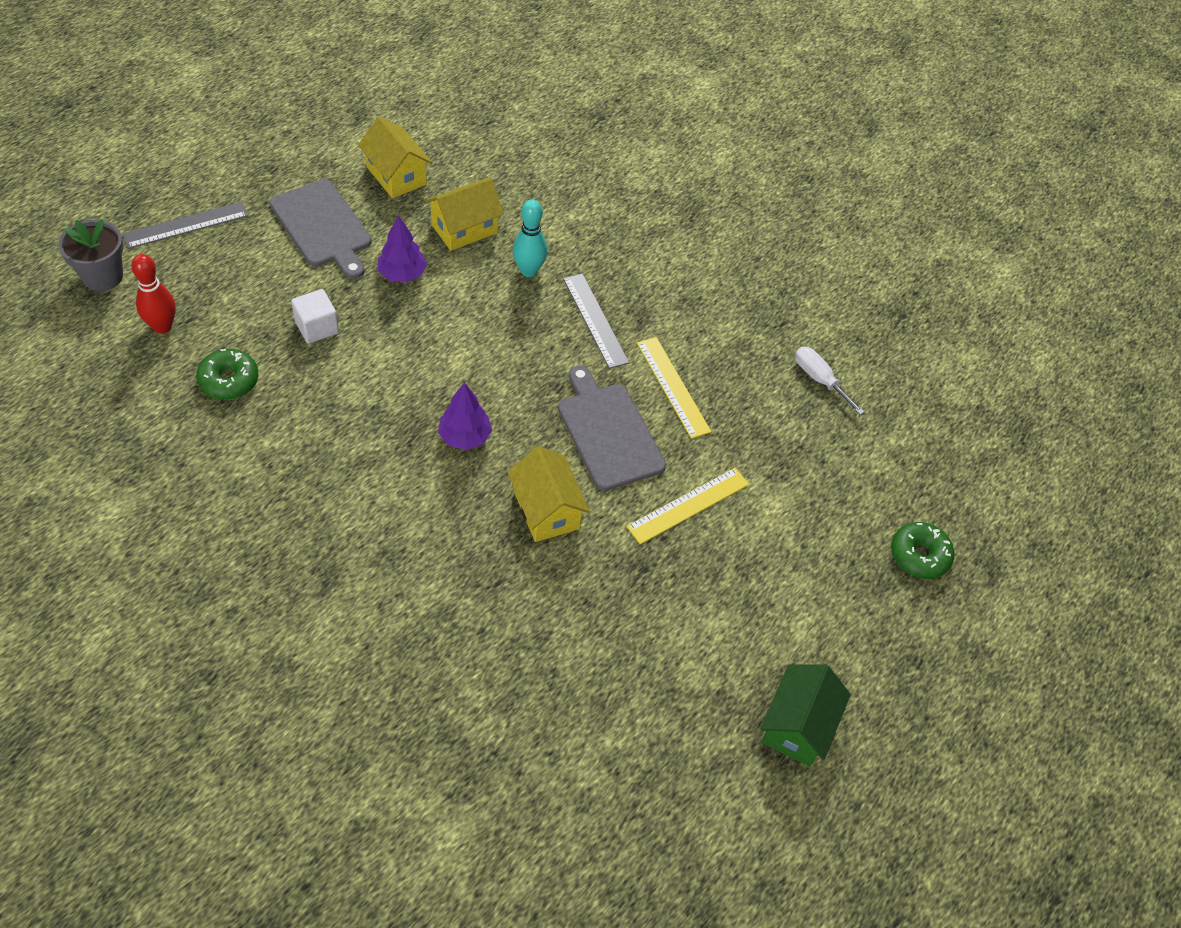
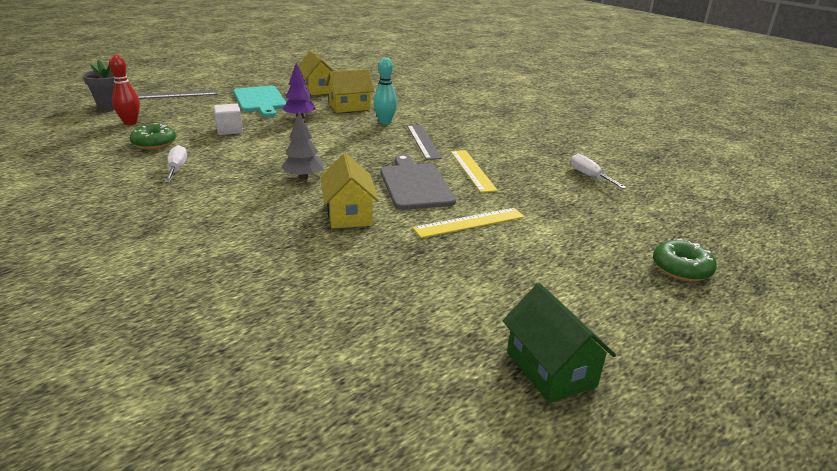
camera: 15 degrees right, 25 degrees down
grey cutting board [269,179,372,279] -> turquoise cutting board [233,86,287,117]
purple tree [438,382,492,450] -> grey tree [281,112,323,180]
green house [760,665,851,767] -> green house turned 60 degrees counterclockwise [503,283,616,403]
none -> white screwdriver [164,145,187,183]

